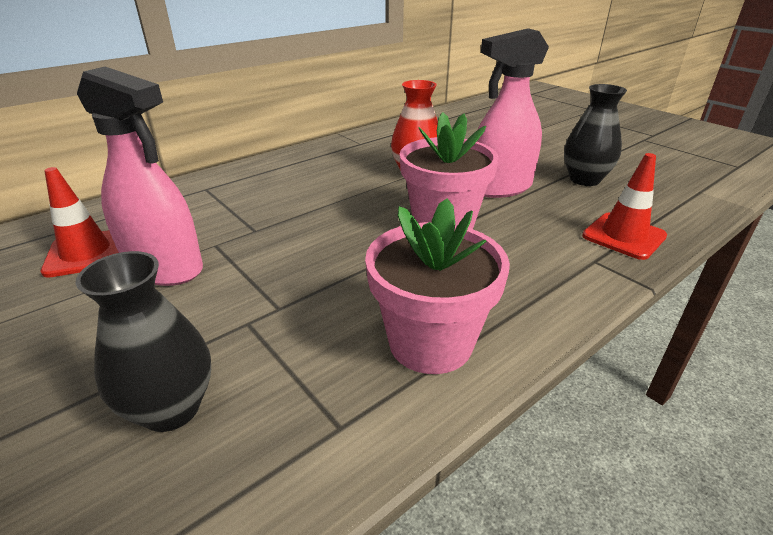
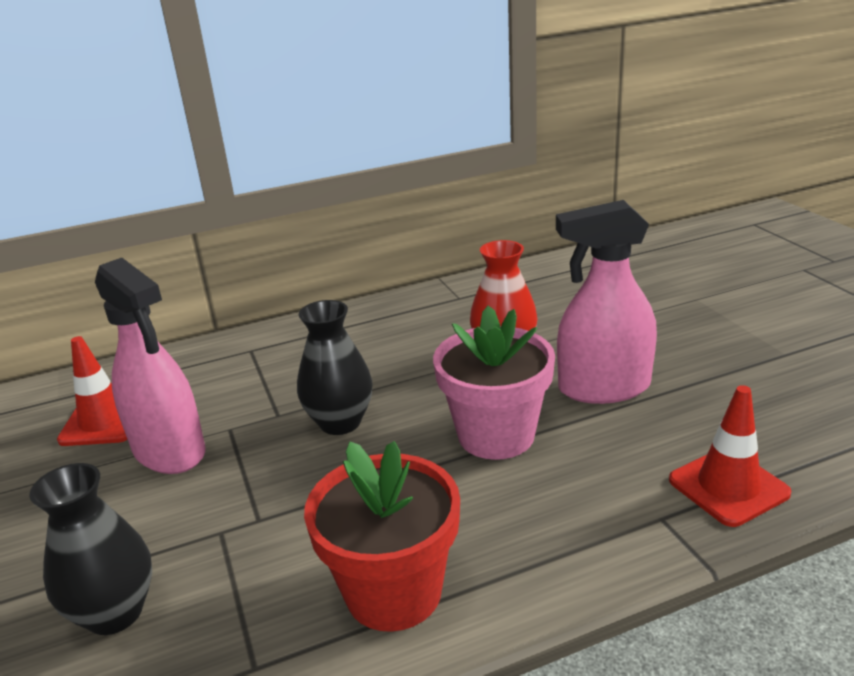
camera: 20 degrees right, 5 degrees down
pink flower pot [365,198,510,374] -> red flower pot [304,441,460,632]
black vase [564,84,627,186] -> black vase moved to [297,300,372,435]

